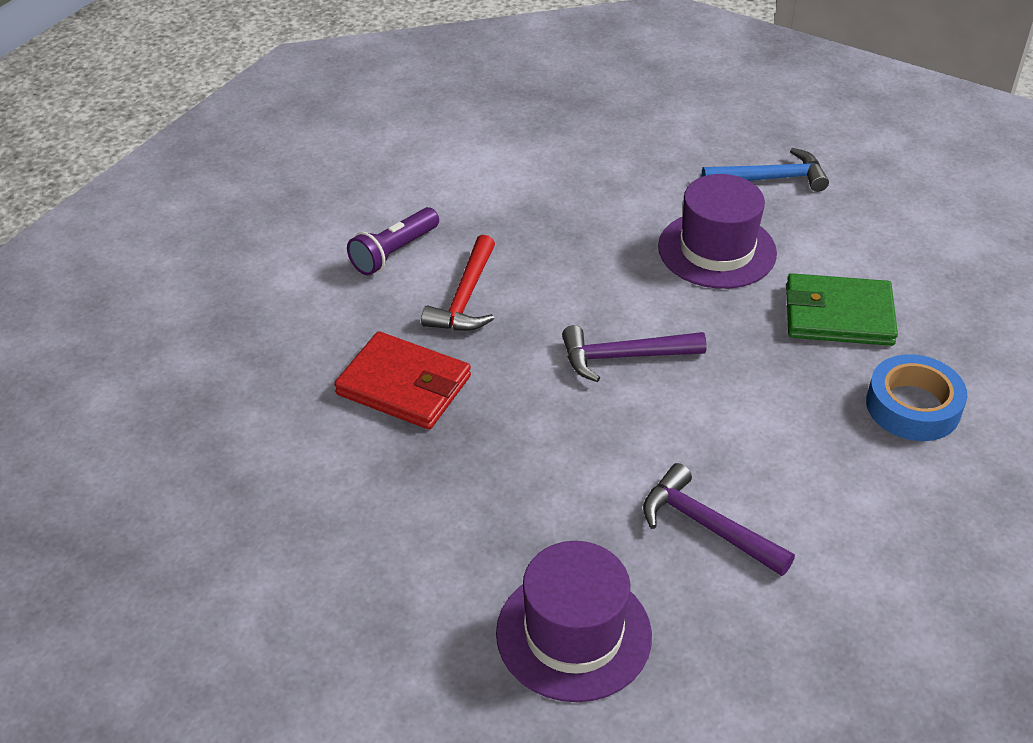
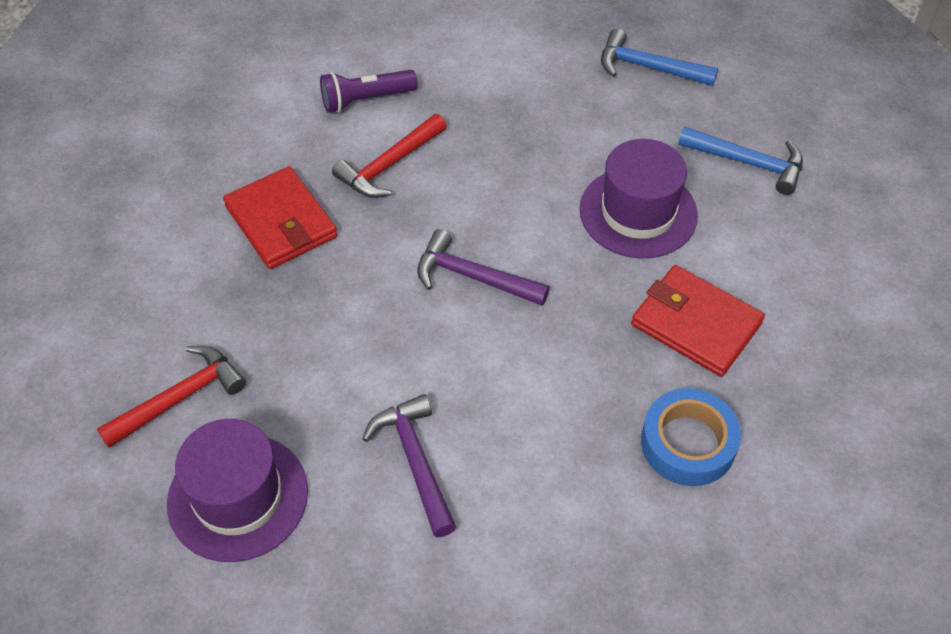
camera: 30 degrees right, 10 degrees up
green wallet [786,273,898,346] -> red wallet [631,265,765,377]
none -> red hammer [97,345,246,448]
none -> blue hammer [601,29,718,86]

